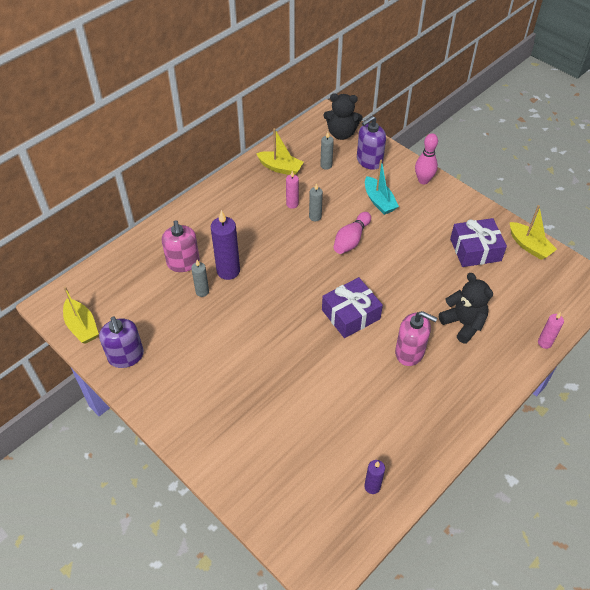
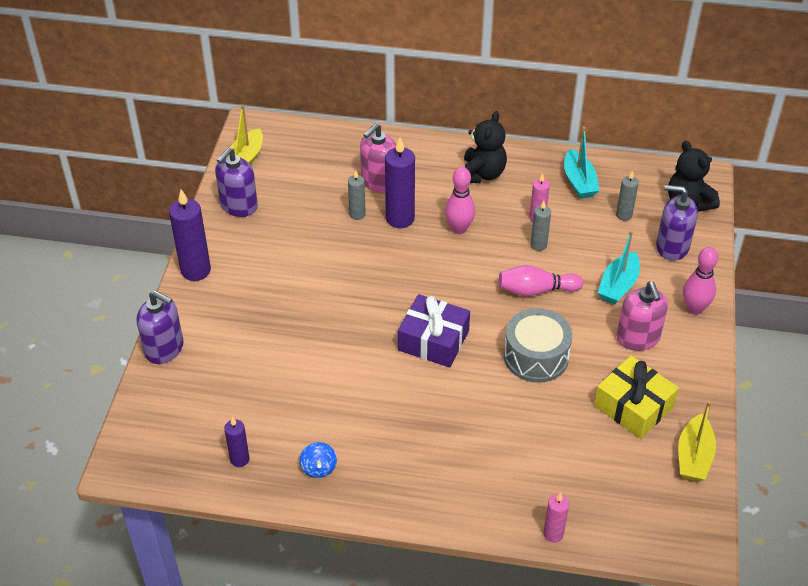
camera: 55 degrees right, 5 degrees down
yellow boat [256,128,304,175] -> turquoise boat [564,127,600,199]
pink soap dispenser [395,311,437,366] -> pink soap dispenser moved to [617,281,668,351]
black teddy bear [439,273,493,344] -> black teddy bear moved to [464,111,507,183]
purple gift [450,218,507,267] -> yellow gift [594,356,679,439]
none -> purple soap dispenser [137,290,184,364]
none -> purple candle [169,189,211,281]
none -> blue spinning top [300,442,337,478]
none -> pink bowling pin [445,167,475,234]
none -> grey drum [504,308,572,383]

